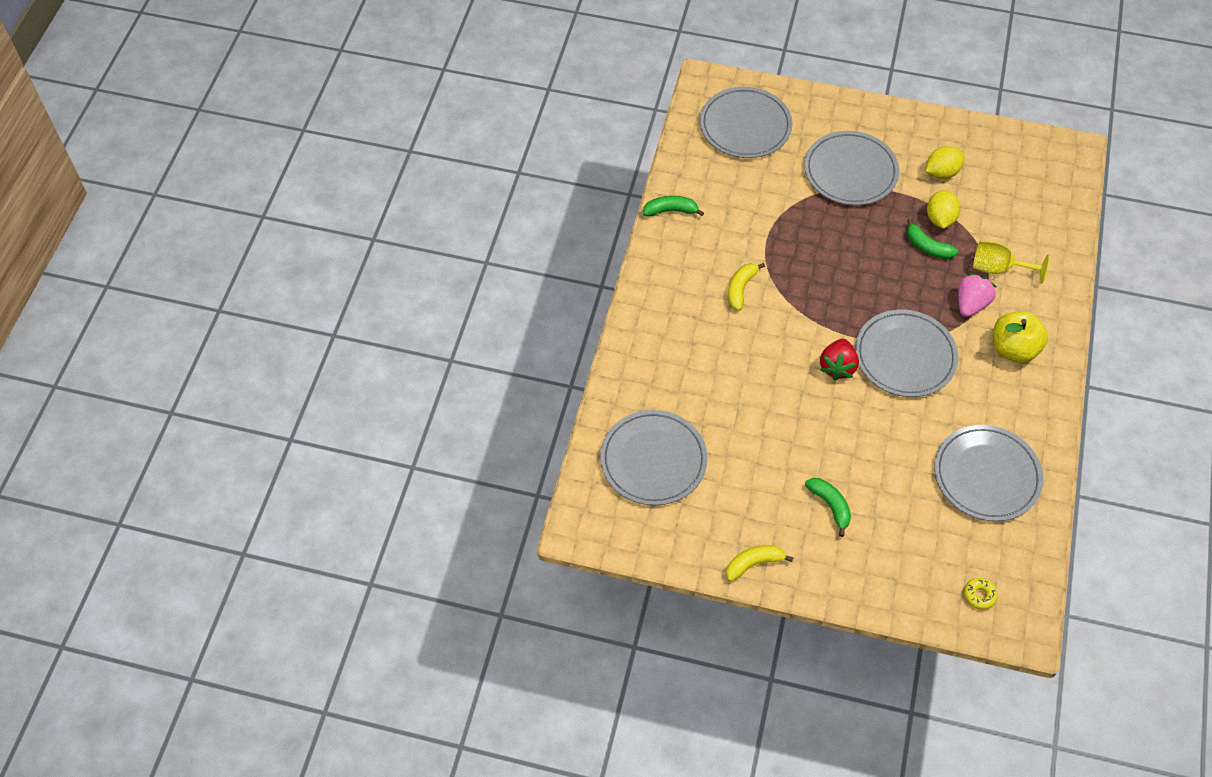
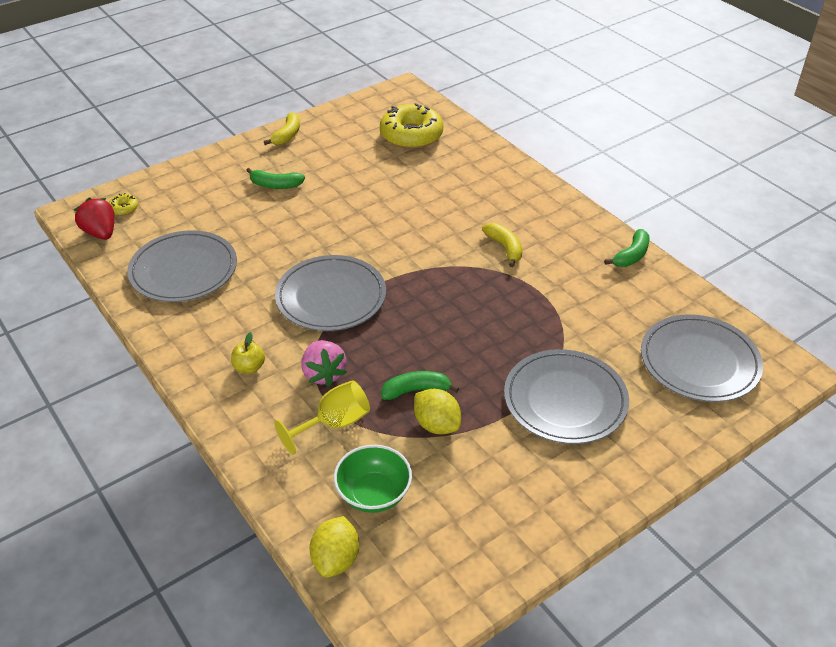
camera: 130 degrees right, 15 degrees down
grey plate [600,410,708,506] -> yellow donut [380,103,443,149]
red strawberry [820,339,859,380] -> red strawberry moved to [74,198,114,240]
yellow lemon [925,146,965,179] -> yellow lemon moved to [309,516,359,578]
yellow apple [993,311,1048,363] -> yellow apple [231,332,265,374], size x0.54
none -> green bowl [334,445,412,513]

